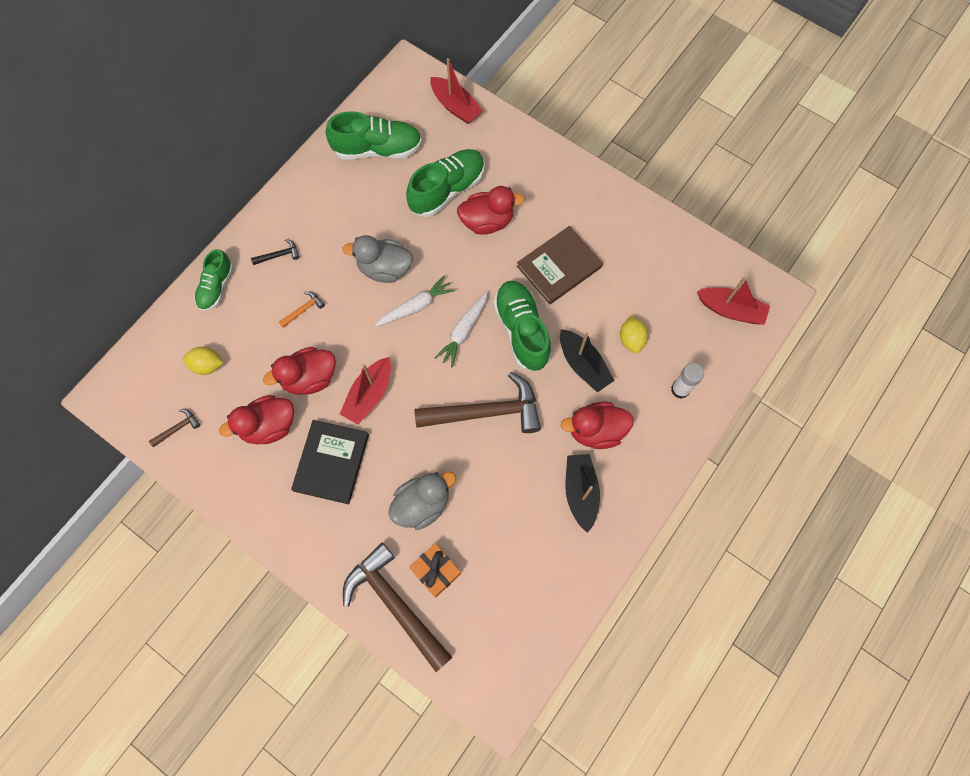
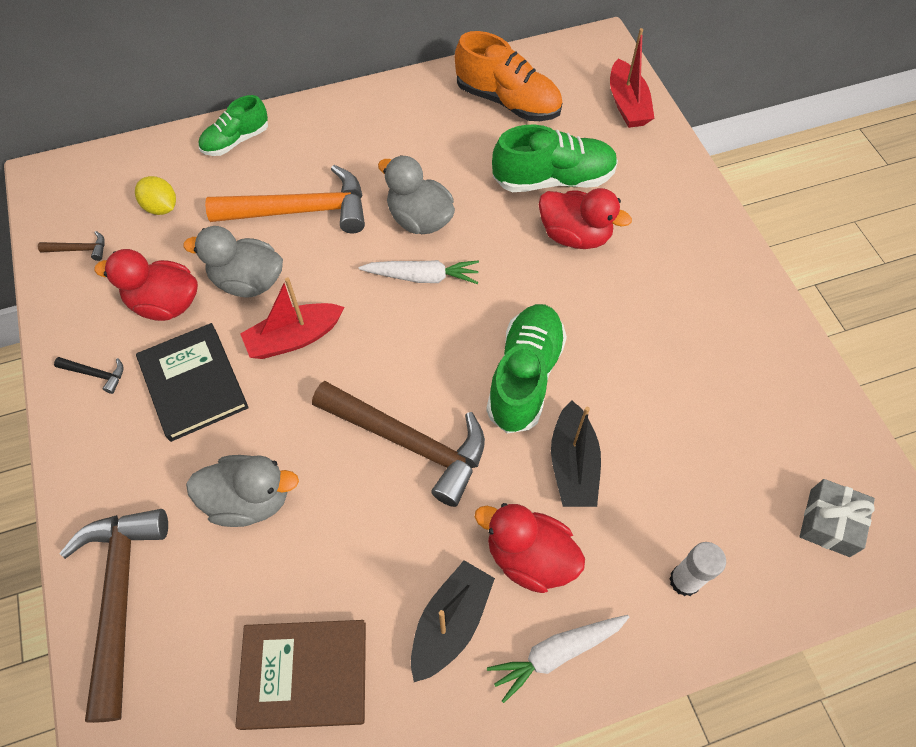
camera: 35 degrees right, 10 degrees down
black hammer [251,239,300,265] -> black hammer moved to [54,357,124,394]
red duck [263,347,336,395] -> grey duck [183,226,283,298]
orange hammer [279,292,325,328] -> orange hammer [205,165,365,233], size x2.47
black book [291,420,369,504] -> black book turned 75 degrees counterclockwise [136,323,249,442]
green shoe [326,111,422,160] -> orange shoe [455,31,562,121]
orange gift [409,543,461,598] -> none
white carrot [434,291,488,367] -> white carrot moved to [487,615,629,703]
brown book [517,226,603,305] -> brown book moved to [235,620,366,730]
yellow lemon [620,316,648,353] -> none
red boat [697,277,770,325] -> grey gift [799,479,875,557]

